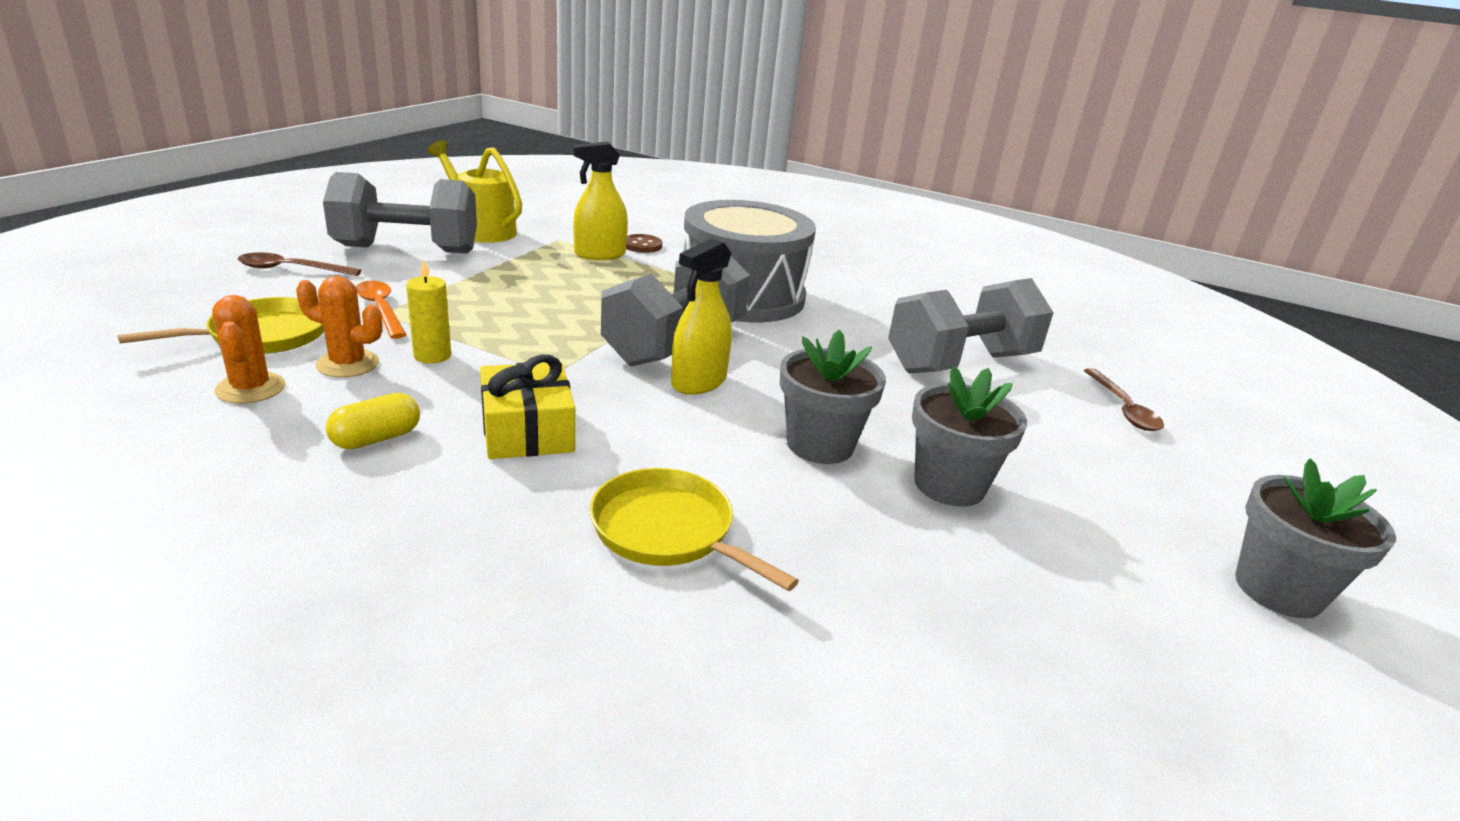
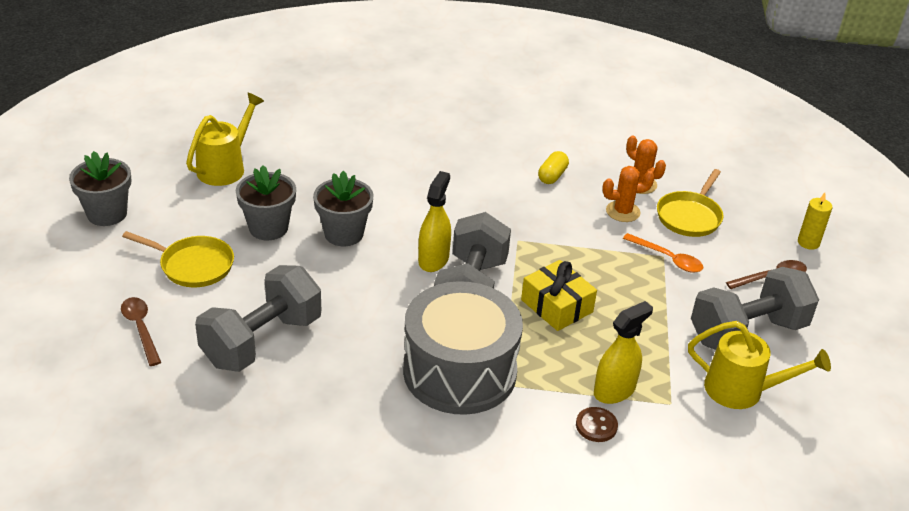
camera: 160 degrees right, 10 degrees up
yellow candle [406,259,451,364] -> yellow candle moved to [798,193,832,250]
yellow gift [480,355,575,459] -> yellow gift moved to [521,260,597,331]
yellow pan [589,468,799,591] -> yellow pan moved to [122,231,234,287]
none -> yellow watering can [186,93,264,186]

